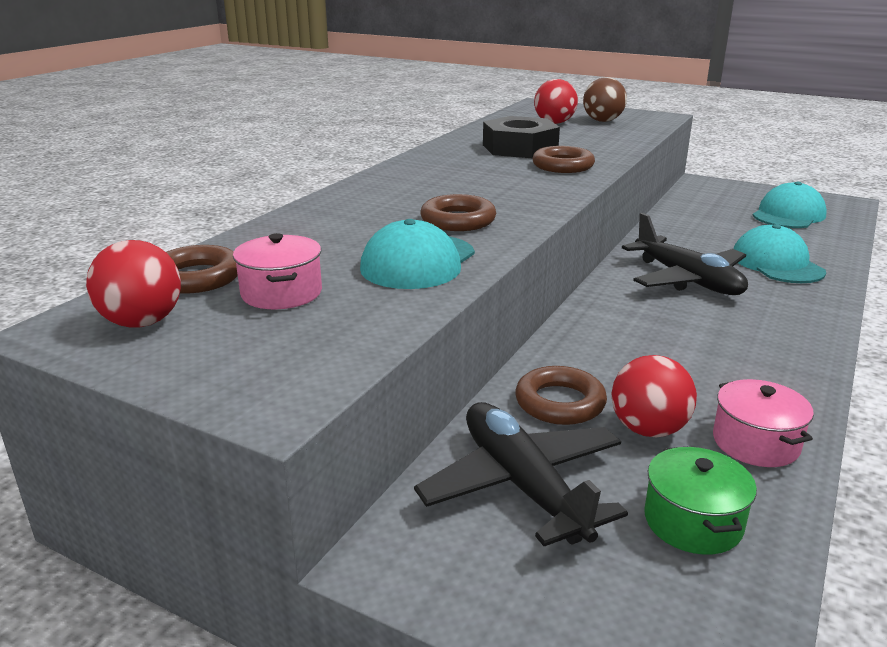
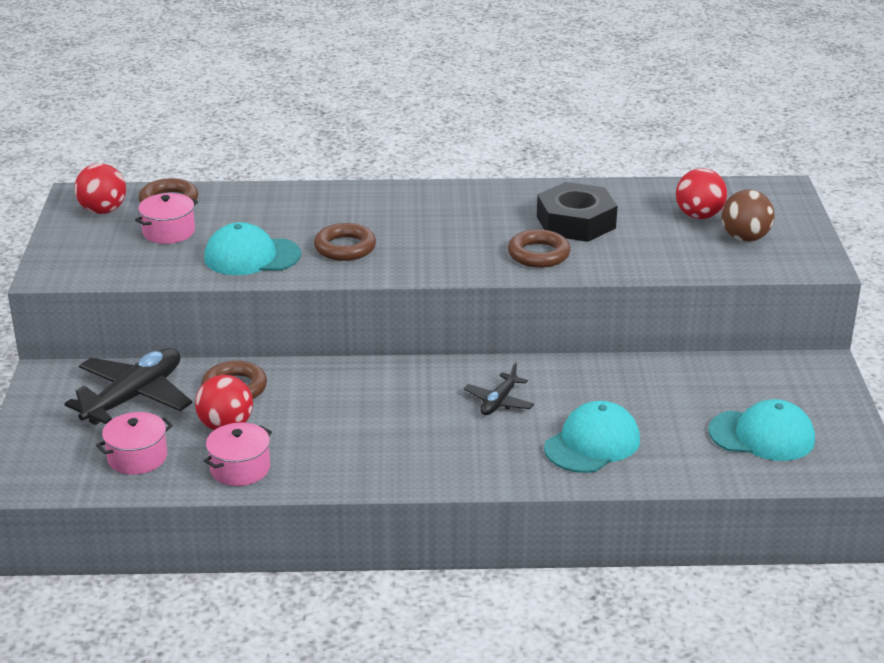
camera: 60 degrees right, 5 degrees up
black plane [622,213,748,295] -> black plane [464,362,534,415], size x0.53
green pot [644,447,757,555] -> pink pot [96,412,173,475]

